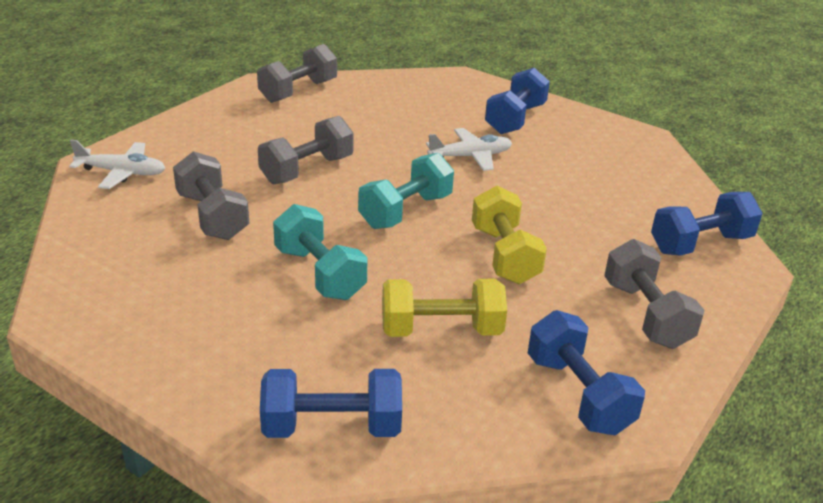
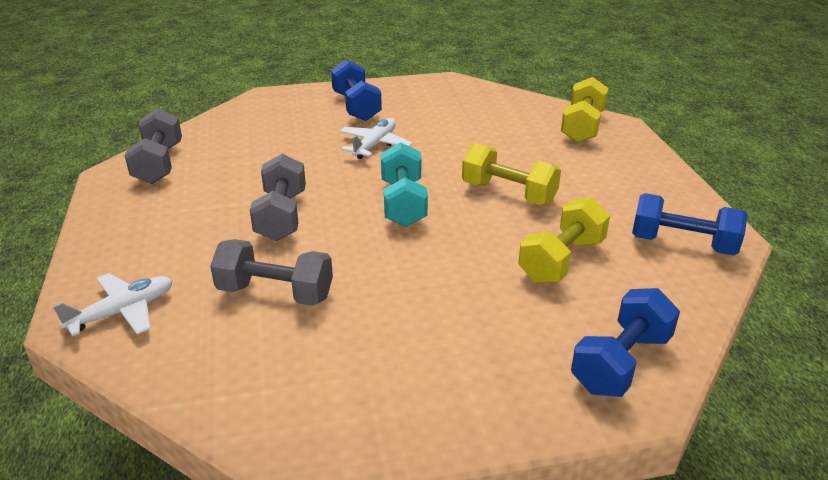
camera: 45 degrees left, 0 degrees up
turquoise dumbbell [273,204,368,300] -> none
grey dumbbell [604,239,705,349] -> none
blue dumbbell [651,192,763,256] -> yellow dumbbell [561,77,608,143]

